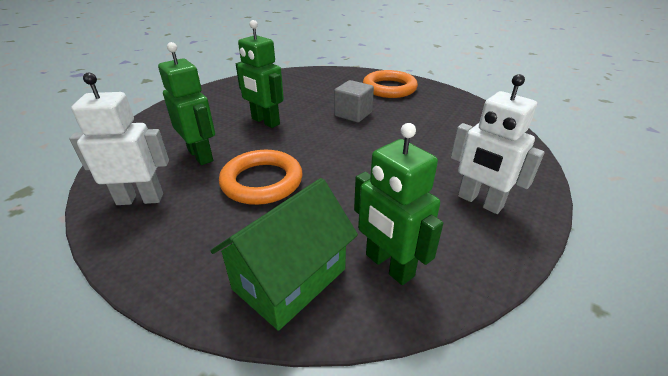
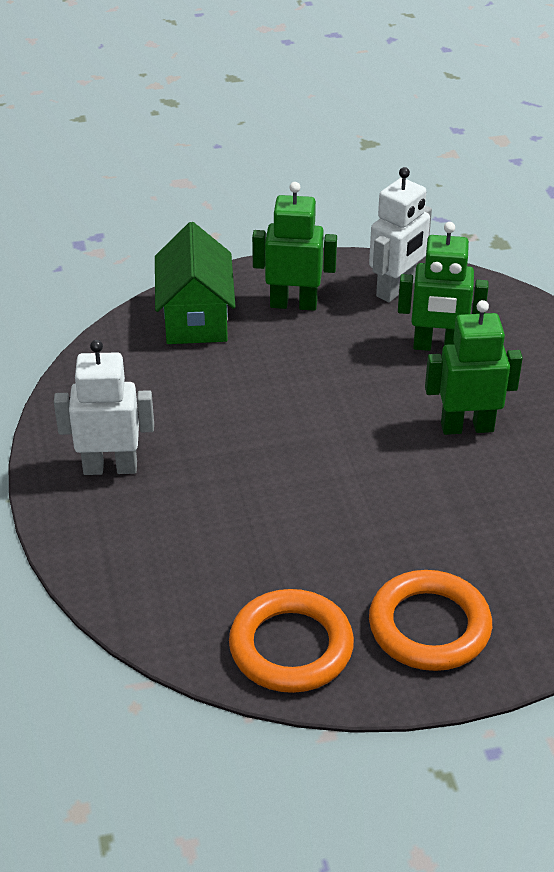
camera: 135 degrees right, 5 degrees up
orange ring [219,150,303,205] -> orange ring moved to [229,589,354,693]
grey cube [334,80,374,123] -> none
green robot [354,123,443,285] -> green robot moved to [252,182,337,311]

